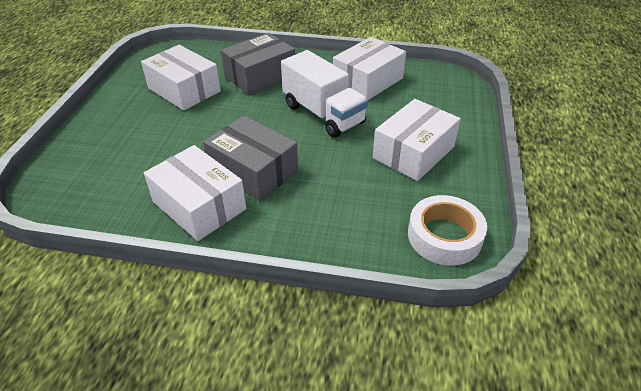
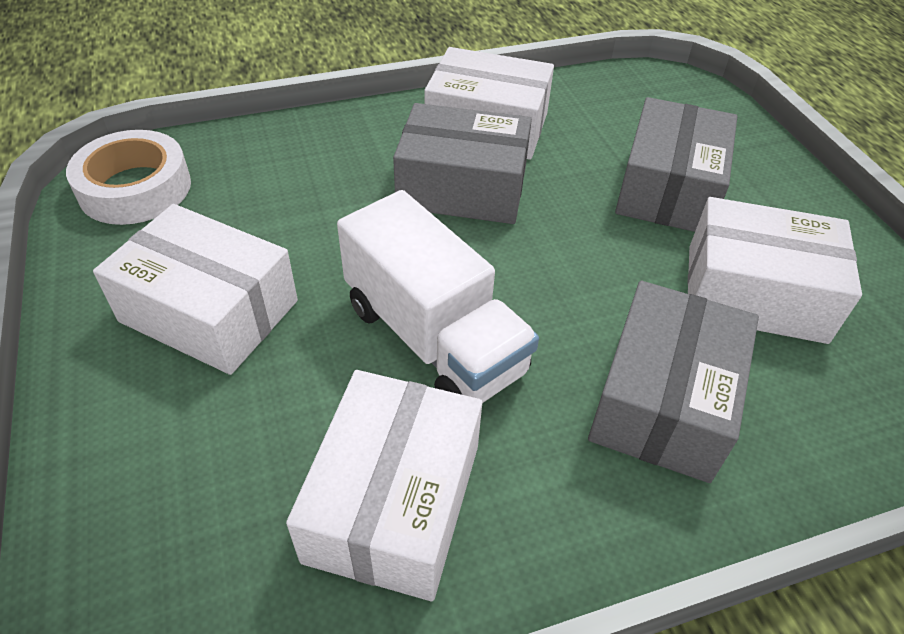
camera: 150 degrees right, 5 degrees up
white truck [281,50,368,138] -> white truck turned 150 degrees counterclockwise [337,190,539,403]
white box [373,99,461,181] -> white box turned 75 degrees counterclockwise [93,204,298,375]
none -> grey box [615,97,737,232]

